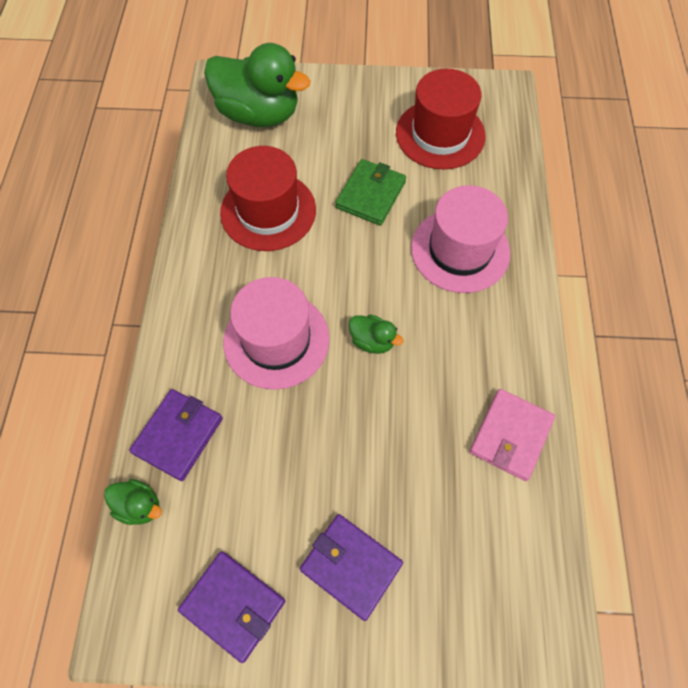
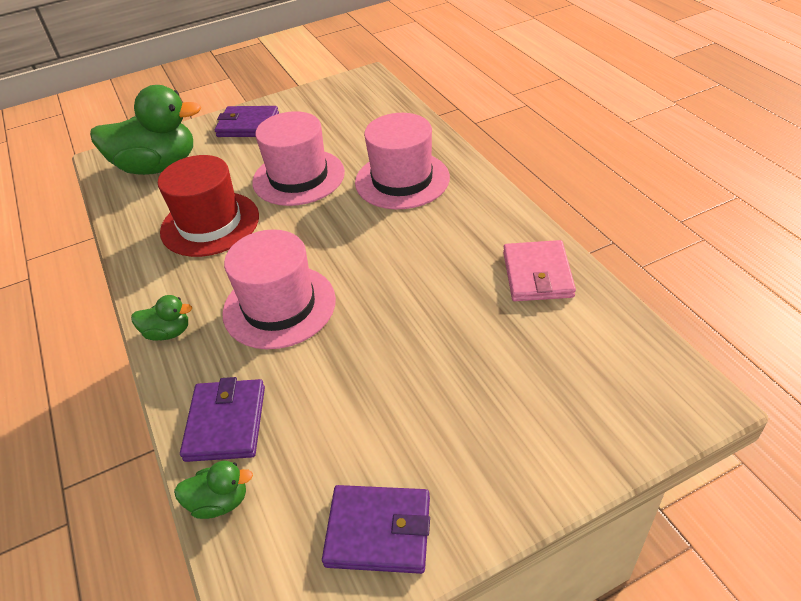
camera: 25 degrees left, 20 degrees down
purple wallet [300,514,403,621] -> purple wallet moved to [215,106,279,137]
green wallet [335,159,406,226] -> pink hat [252,111,345,206]
green duck [348,315,404,354] -> green duck moved to [131,295,192,341]
red hat [396,69,486,170] -> none

